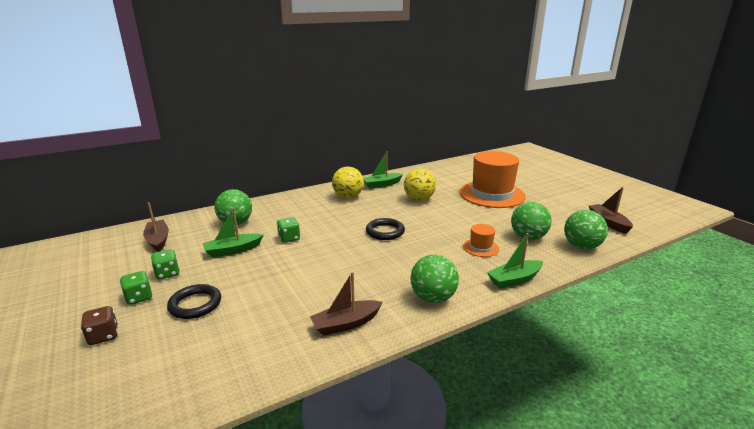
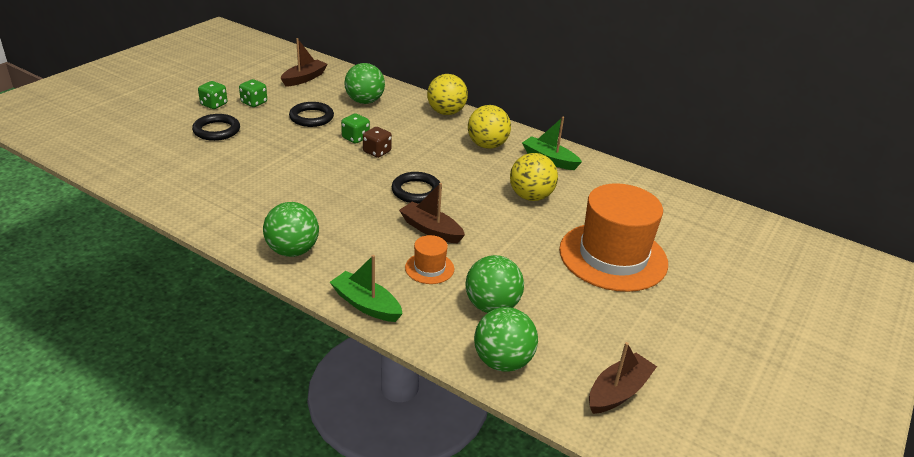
camera: 60 degrees right, 10 degrees up
brown dice [81,306,118,345] -> brown dice moved to [363,127,392,158]
green boat [203,207,263,258] -> black ring [289,102,334,127]
brown boat [310,272,382,336] -> brown boat moved to [399,183,465,243]
none -> yellow ball [427,74,468,115]

